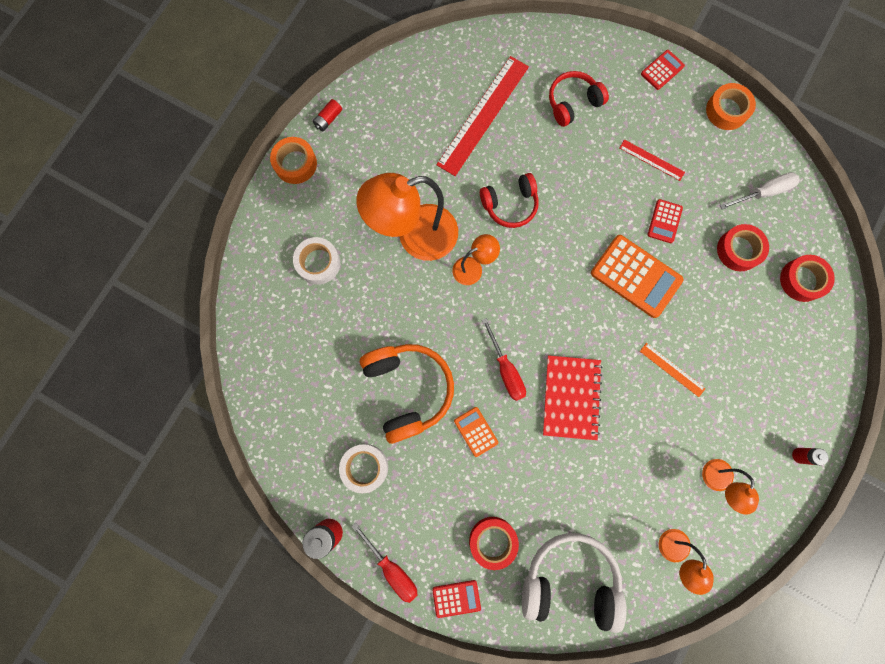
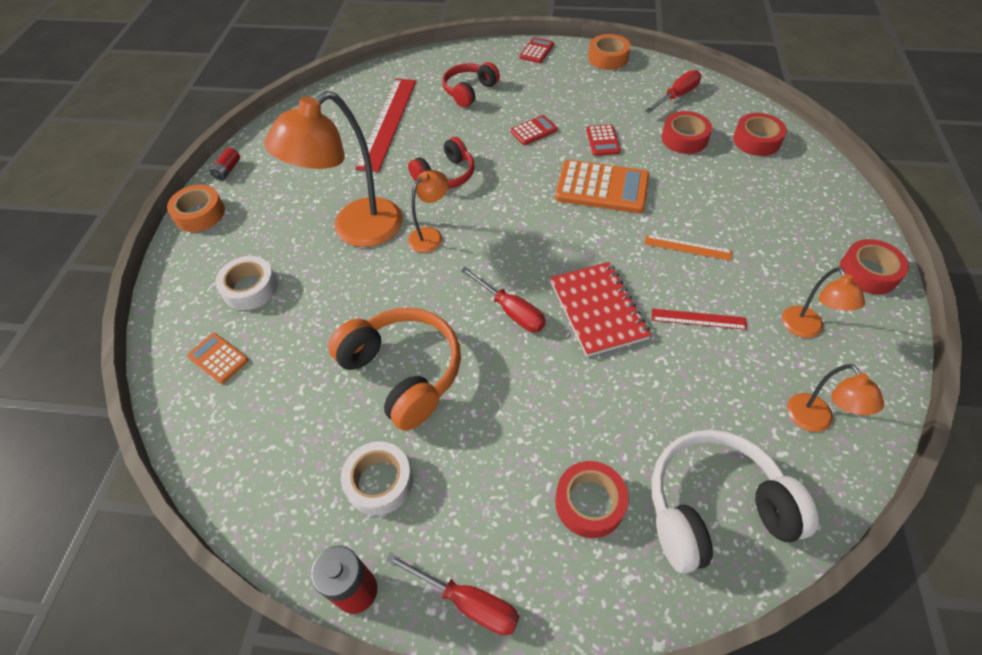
camera: 20 degrees left, 25 degrees down
red calculator [432,580,481,618] -> red calculator moved to [510,115,558,145]
orange calculator [454,407,498,457] -> orange calculator moved to [187,333,249,384]
red ruler [620,139,685,181] -> red ruler moved to [652,309,747,330]
white screwdriver [720,172,800,210] -> red screwdriver [645,70,701,113]
red battery [792,448,828,465] -> red tape [839,239,909,294]

